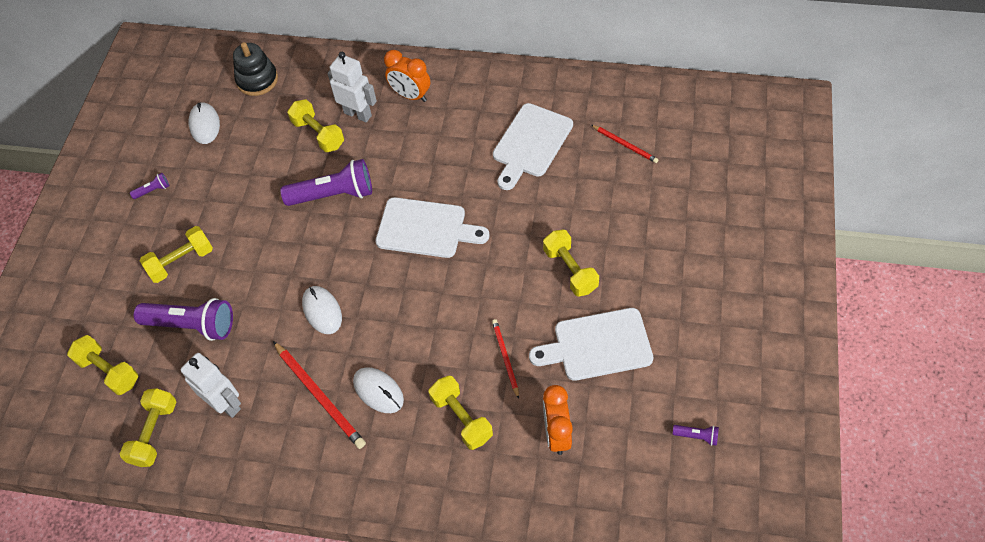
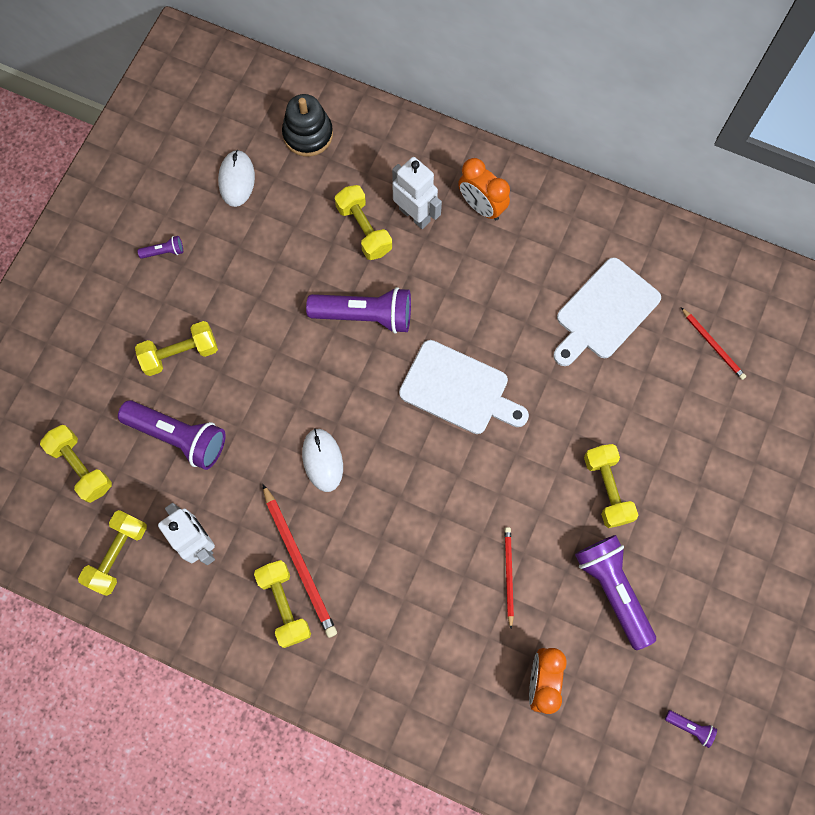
camera: 10 degrees right, 15 degrees up
white mouse [353,367,404,413] -> none
yellow dumbbell [429,375,493,450] -> yellow dumbbell moved to [254,560,311,648]
white cutting board [529,308,653,381] -> purple flashlight [575,535,656,650]

